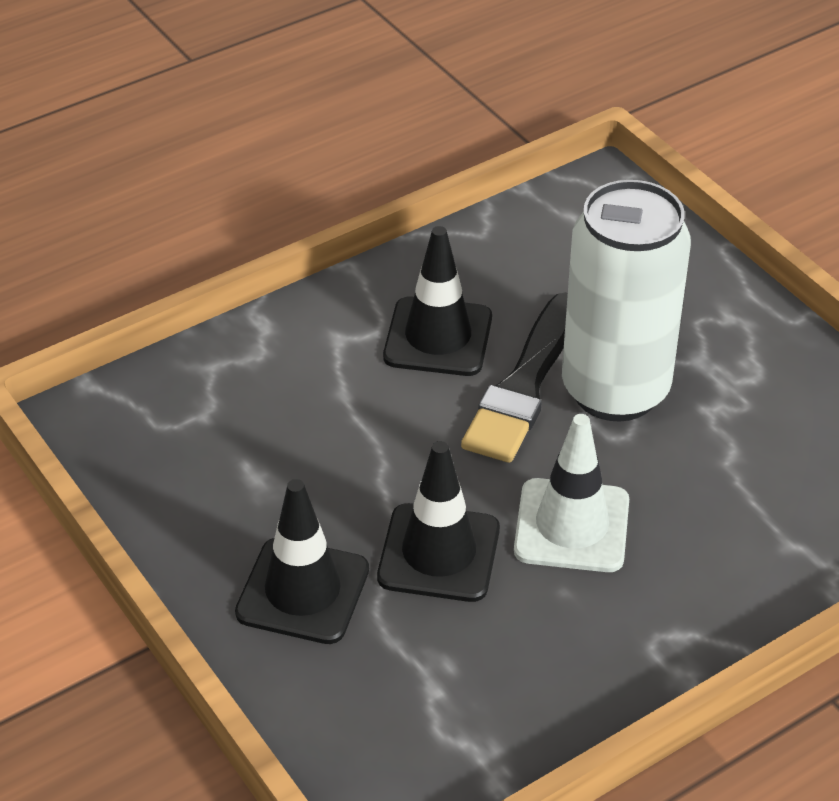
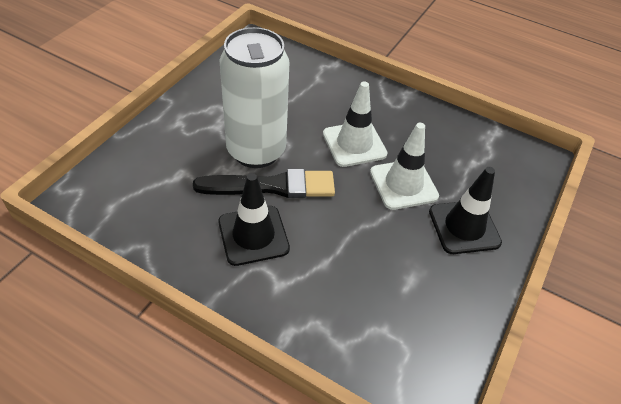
camera: 120 degrees left, 5 degrees up
black traffic cone [377,441,500,602] -> white traffic cone [370,123,439,210]

